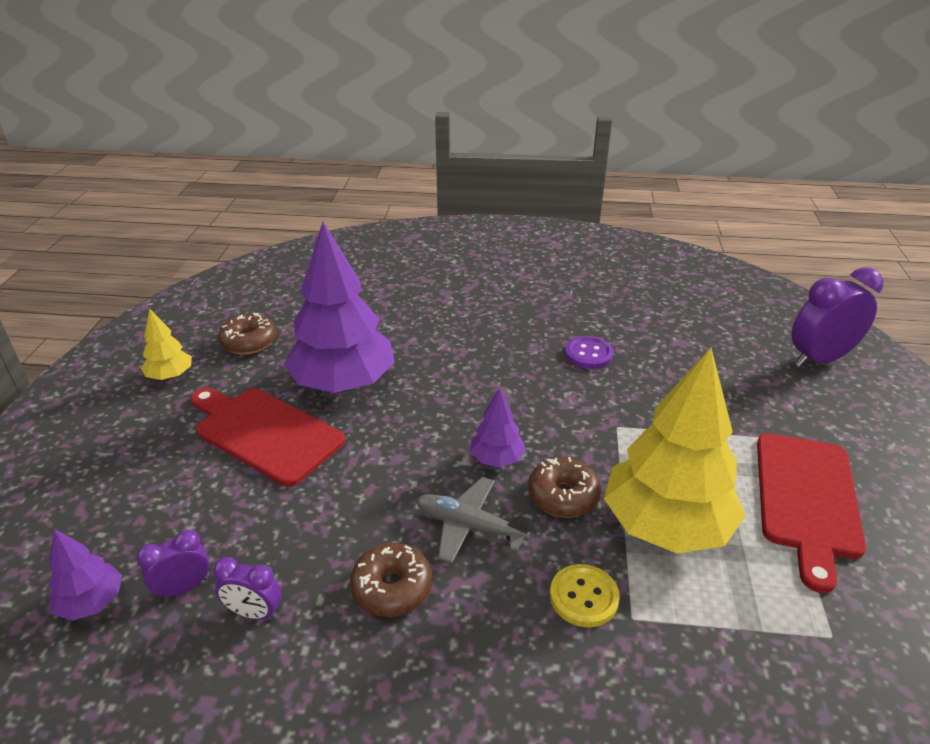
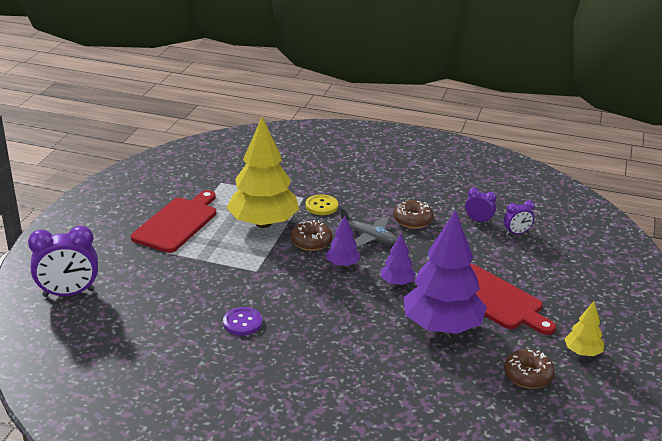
camera: 170 degrees left, 5 degrees down
purple tree [49,529,122,621] -> purple tree moved to [380,234,416,285]

